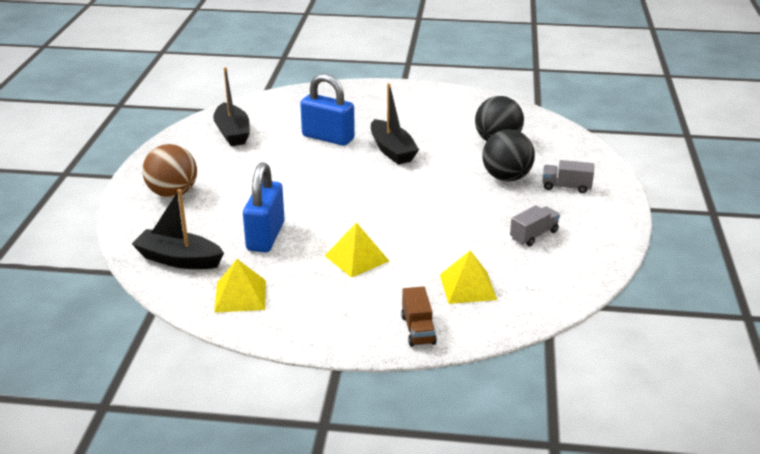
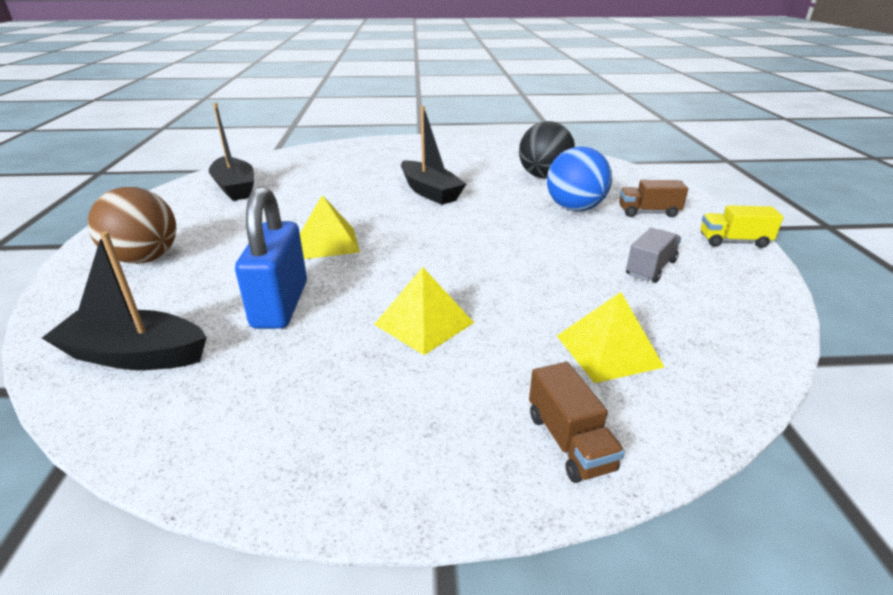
camera: 10 degrees left, 0 degrees up
yellow pyramid [214,259,266,313] -> yellow pyramid moved to [300,195,360,259]
blue padlock [300,74,355,146] -> none
black ball [482,129,535,182] -> blue ball [547,146,612,211]
grey truck [542,160,594,193] -> brown truck [619,180,688,217]
none -> yellow truck [701,205,784,248]

